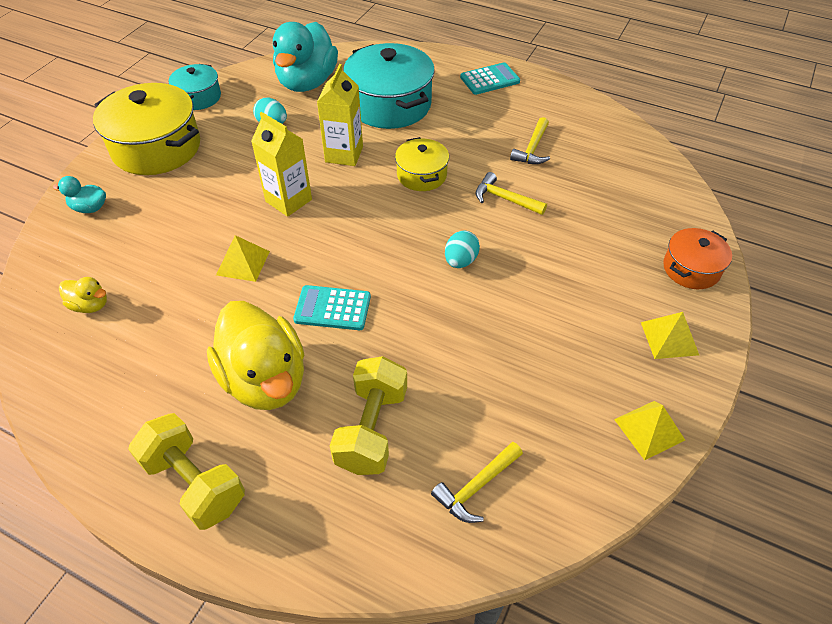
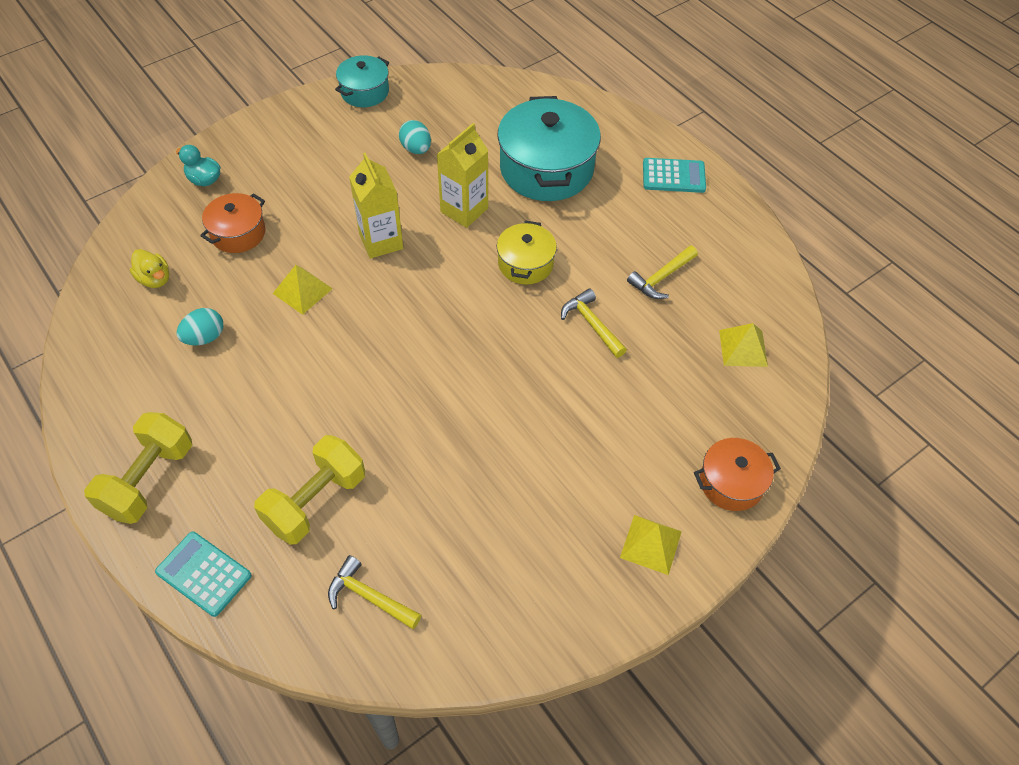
camera: 25 degrees right, 5 degrees up
yellow pot [93,83,200,175] -> none
yellow dumbbell [128,413,245,530] -> yellow dumbbell turned 45 degrees clockwise [84,412,192,524]
yellow duck [207,301,304,410] -> none
turquoise duck [273,22,338,92] -> none
turquoise calculator [293,285,371,330] -> turquoise calculator moved to [155,532,251,617]
yellow hammer [431,442,523,523] -> yellow hammer turned 45 degrees clockwise [328,555,421,629]
turquoise egg [445,231,480,268] -> turquoise egg moved to [177,308,223,346]
yellow pyramid [614,401,685,460] -> yellow pyramid moved to [719,323,768,367]
none -> orange pot [200,193,265,253]

